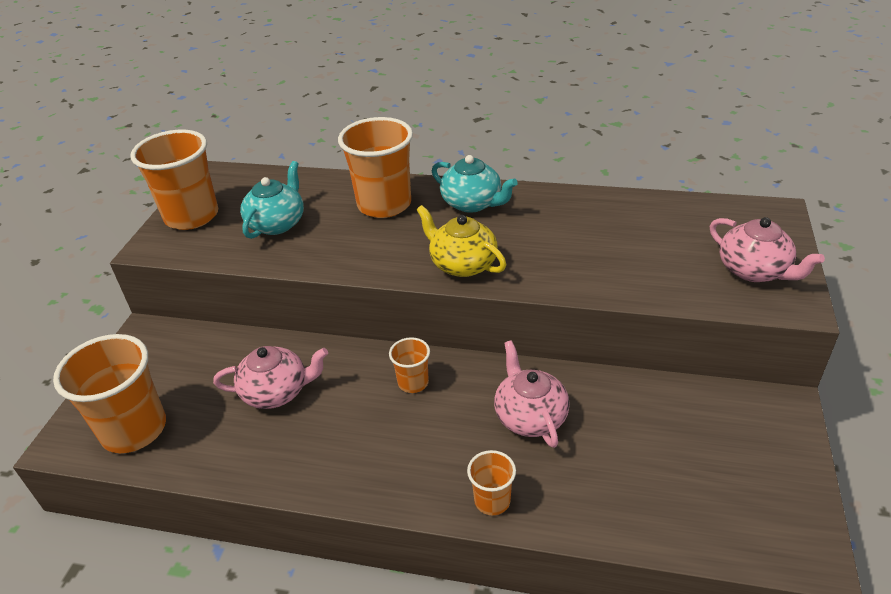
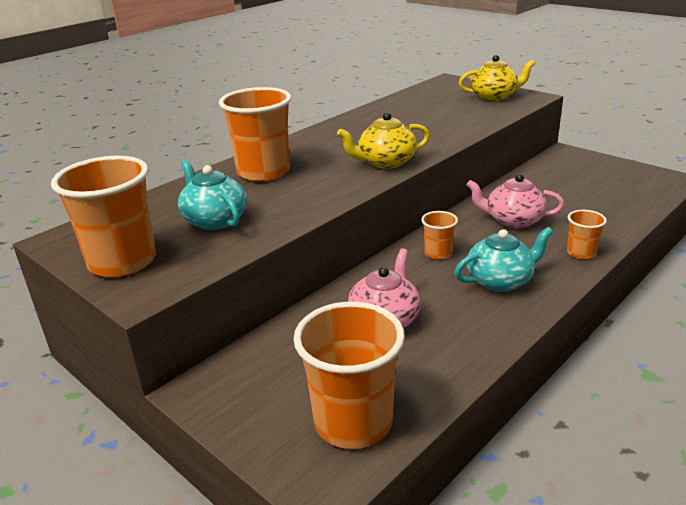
camera: 60 degrees left, 10 degrees down
turquoise teapot [432,155,518,213] -> turquoise teapot moved to [455,227,553,292]
pink teapot [710,217,825,282] -> yellow teapot [459,55,535,101]

